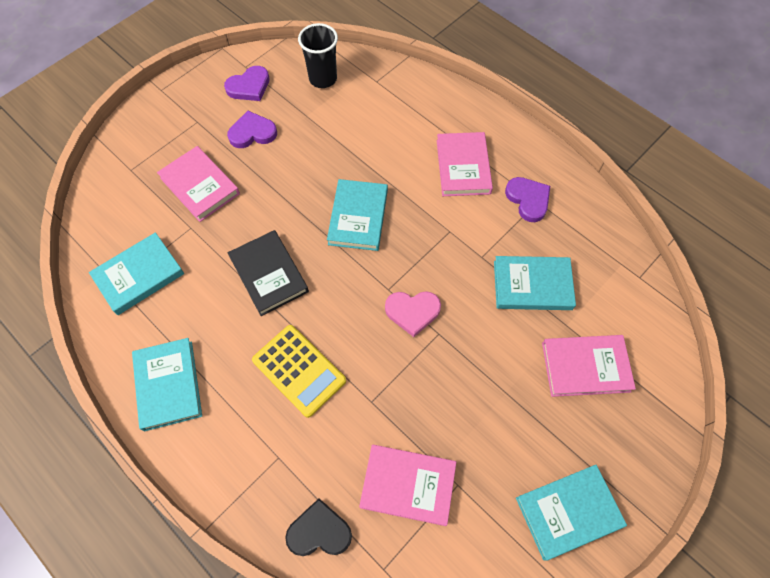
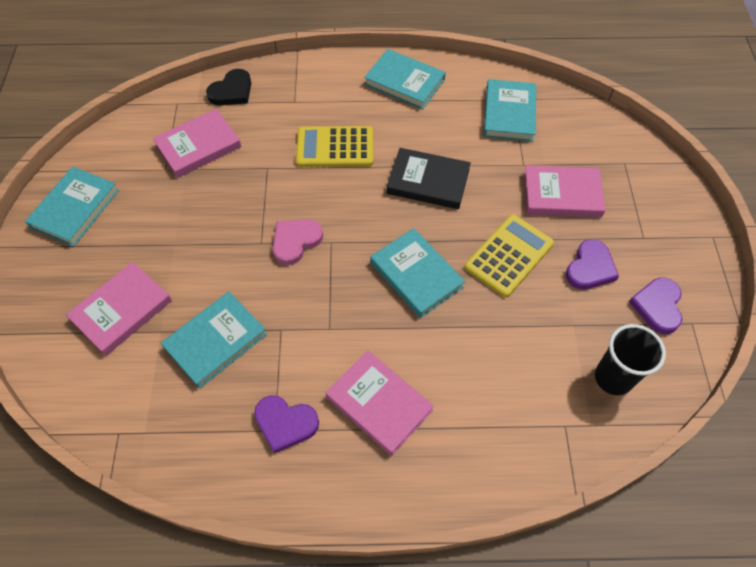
camera: 135 degrees right, 5 degrees down
none -> yellow calculator [464,214,554,297]

